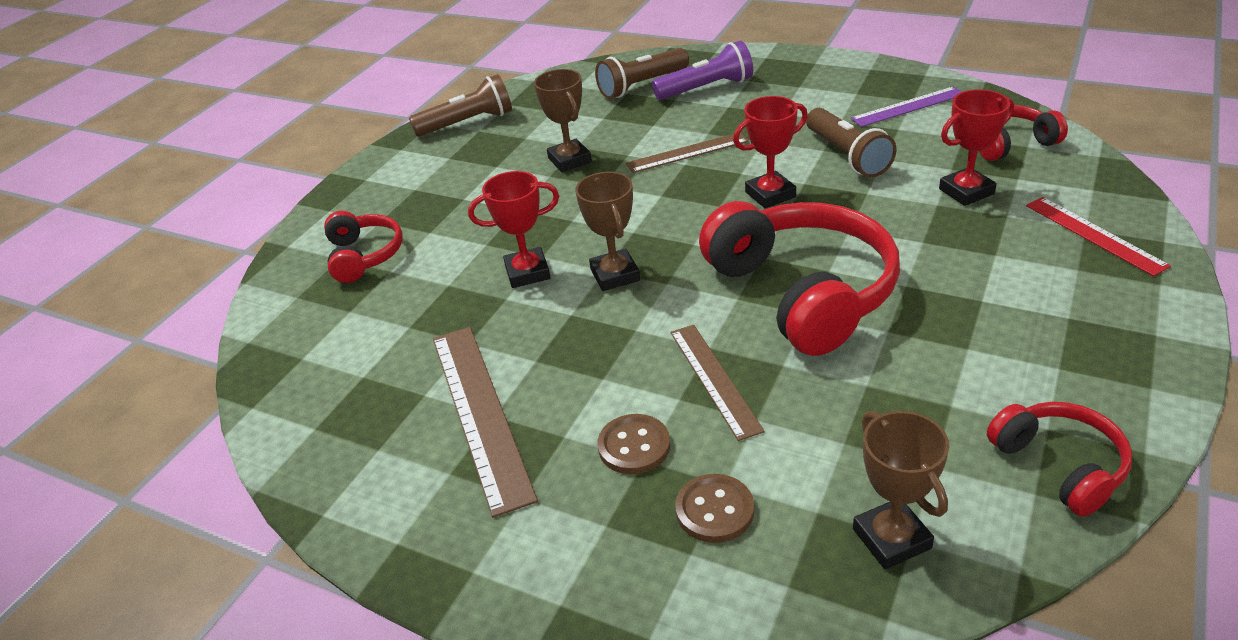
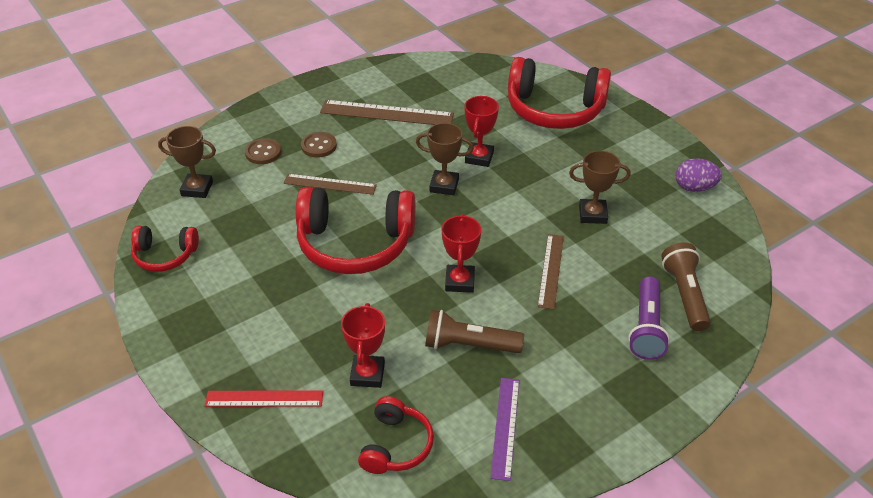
camera: 115 degrees right, 5 degrees up
red headphones [324,211,403,283] -> red headphones [508,57,611,129], size x1.90
brown flashlight [409,74,512,137] -> purple egg [676,159,722,192]

